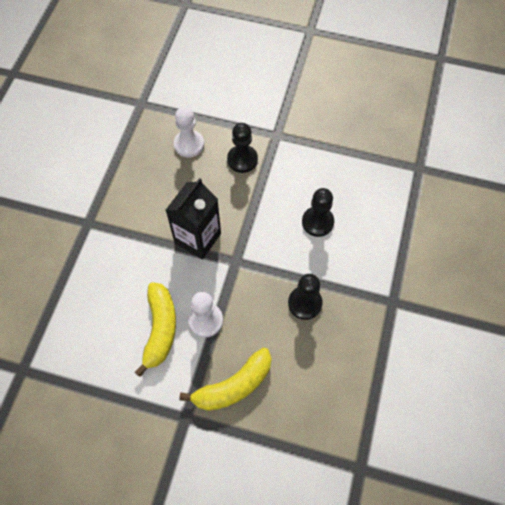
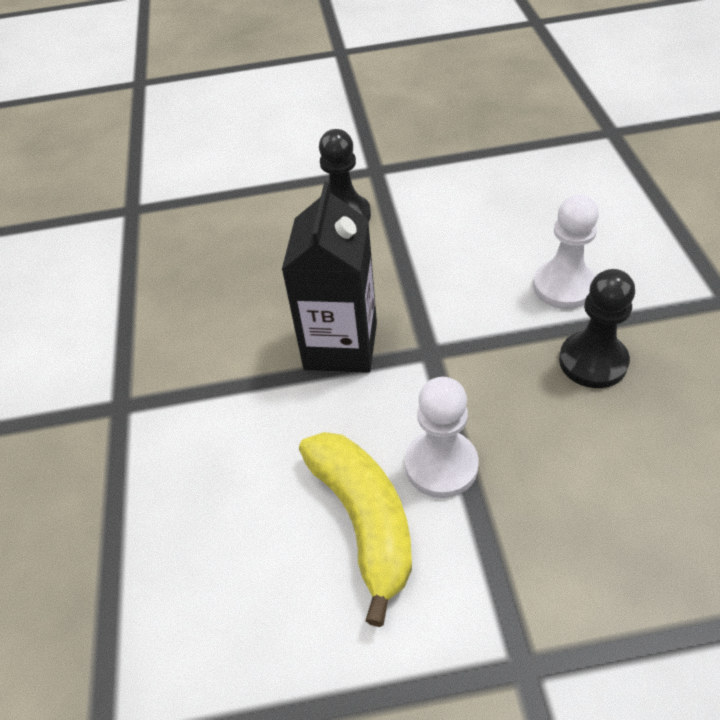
camera: 20 degrees left, 15 degrees down
white pawn [174,107,204,157] -> white pawn moved to [533,194,599,309]
yellow banana [179,348,271,411] -> none
black pawn [302,188,334,237] -> none

